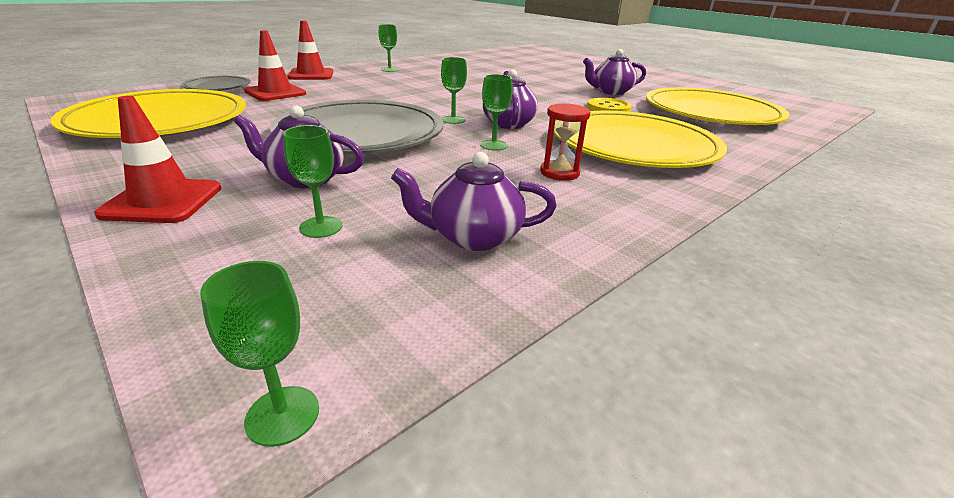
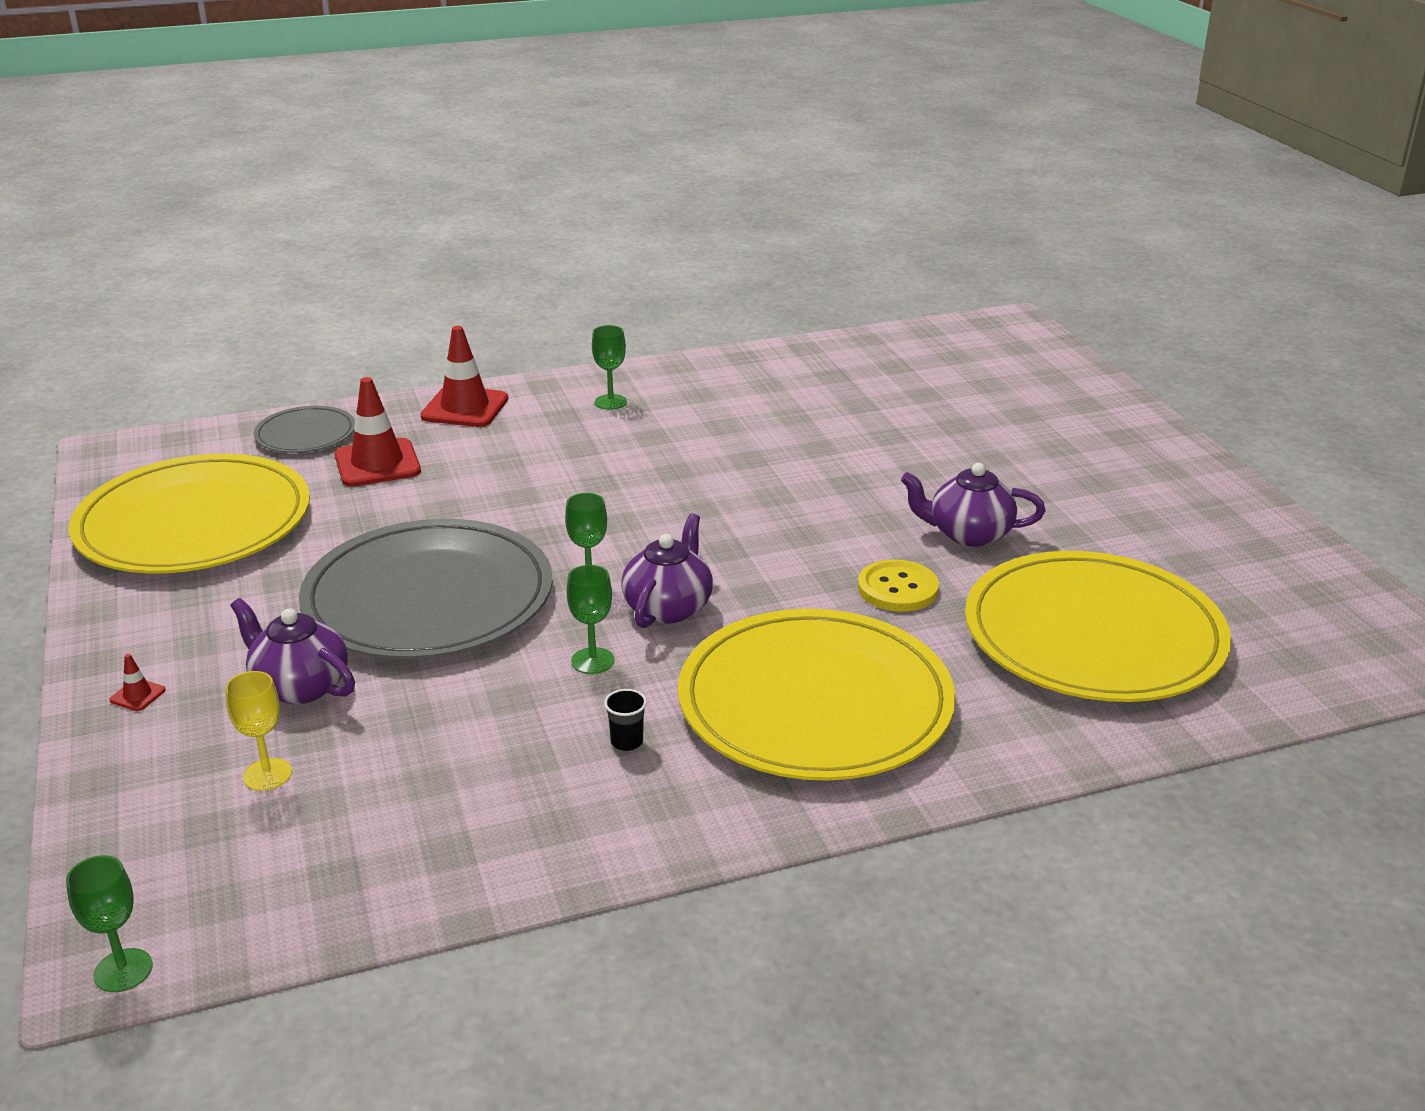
camera: 25 degrees right, 0 degrees up
red traffic cone [94,96,222,223] -> red traffic cone [109,654,166,711], size x0.42
green goblet [283,125,342,238] -> yellow goblet [225,671,292,791]
purple teapot [391,152,557,251] -> none
red hourglass [540,103,590,181] -> black cup [604,689,647,751]

